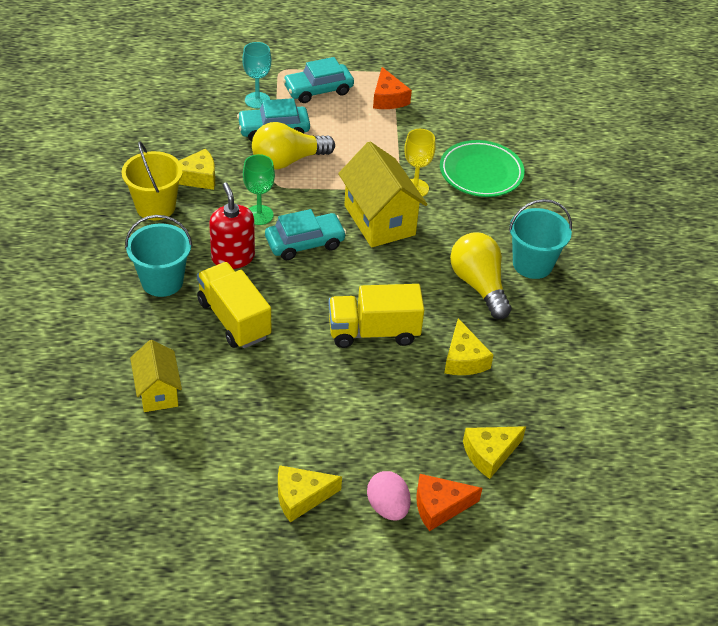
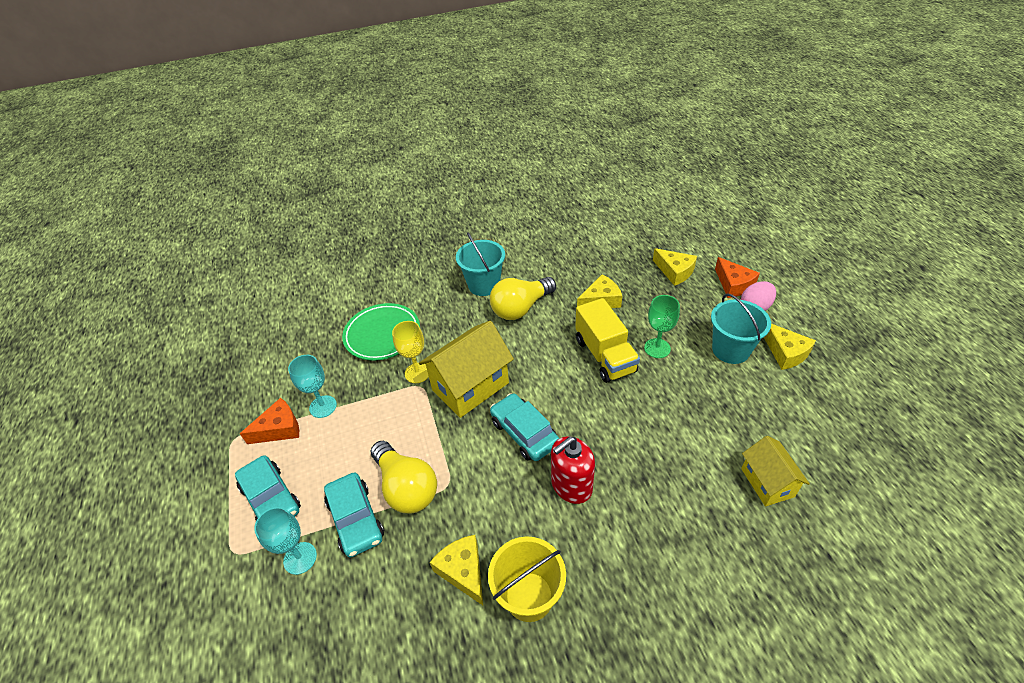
camera: 100 degrees left, 0 degrees up
turquoise bucket [125,215,192,297] -> turquoise bucket moved to [711,293,771,364]
yellow house [130,340,182,412] -> yellow house turned 75 degrees counterclockwise [741,436,810,506]
yellow truck [197,262,271,348] -> none
green goblet [243,154,275,225] -> green goblet moved to [644,295,680,358]
none -> turquoise goblet [288,355,337,418]

